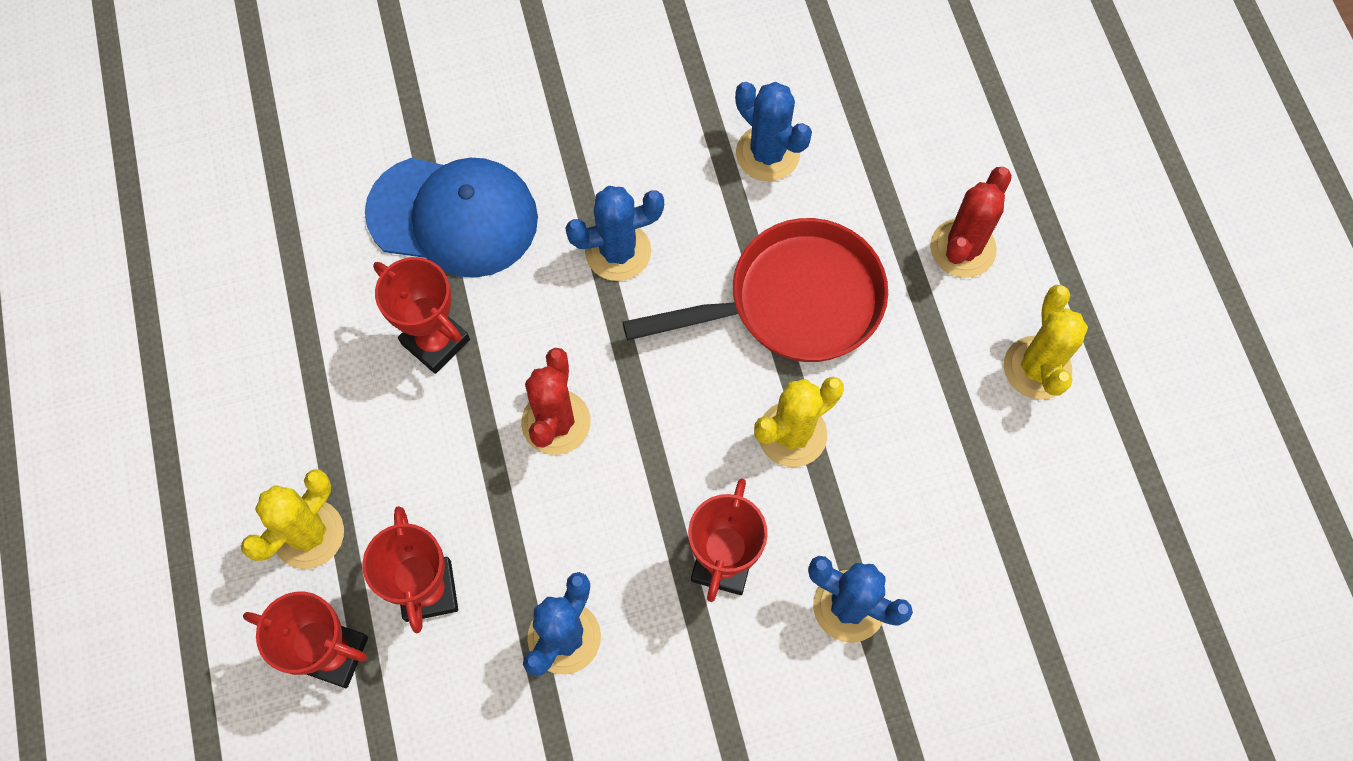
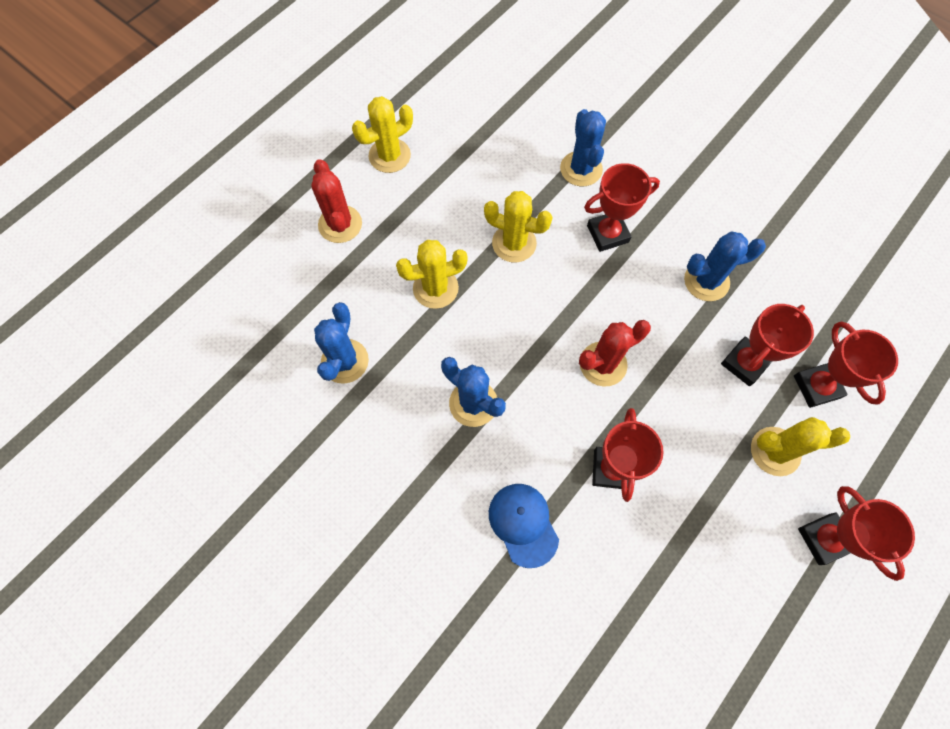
camera: 125 degrees left, 0 degrees up
blue cap [365,158,538,278] -> blue cap [489,484,559,568], size x0.61
red pan [623,218,888,362] -> yellow cactus [396,240,468,309]
red cactus [930,167,1012,278] -> red cactus turned 75 degrees clockwise [311,159,362,243]
none -> red trophy [798,486,915,581]

